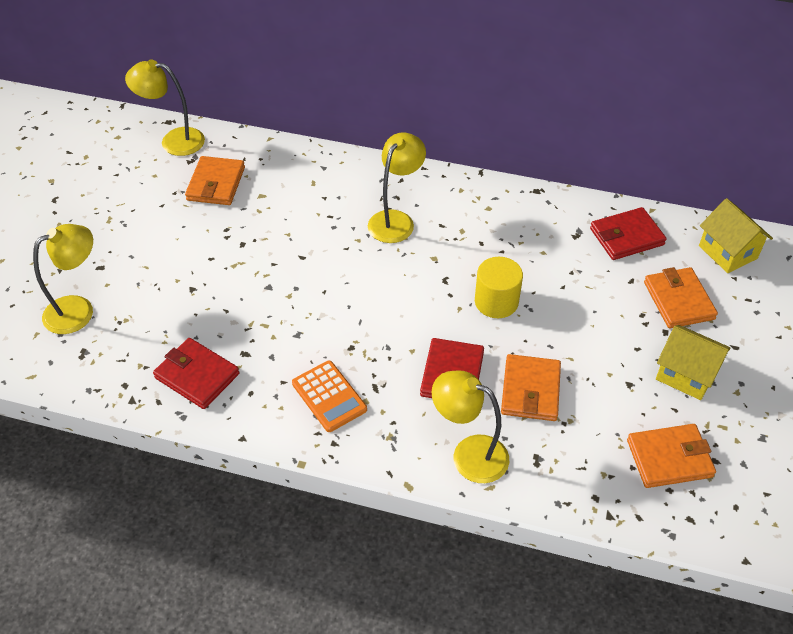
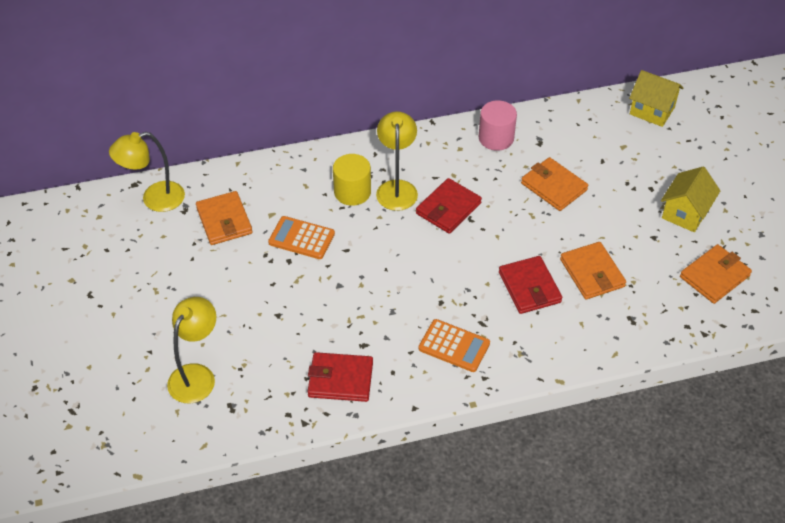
camera: 30 degrees left, 0 degrees up
yellow lamp [432,371,509,483] -> none
yellow cylinder [475,257,523,318] -> yellow cylinder moved to [333,154,371,206]
red wallet [590,207,667,260] -> red wallet moved to [416,178,482,234]
orange wallet [644,267,718,328] -> orange wallet moved to [521,157,588,211]
yellow house [656,325,731,400] -> yellow house turned 60 degrees counterclockwise [661,167,720,232]
none -> orange calculator [268,216,335,259]
none -> pink cylinder [479,100,517,151]

